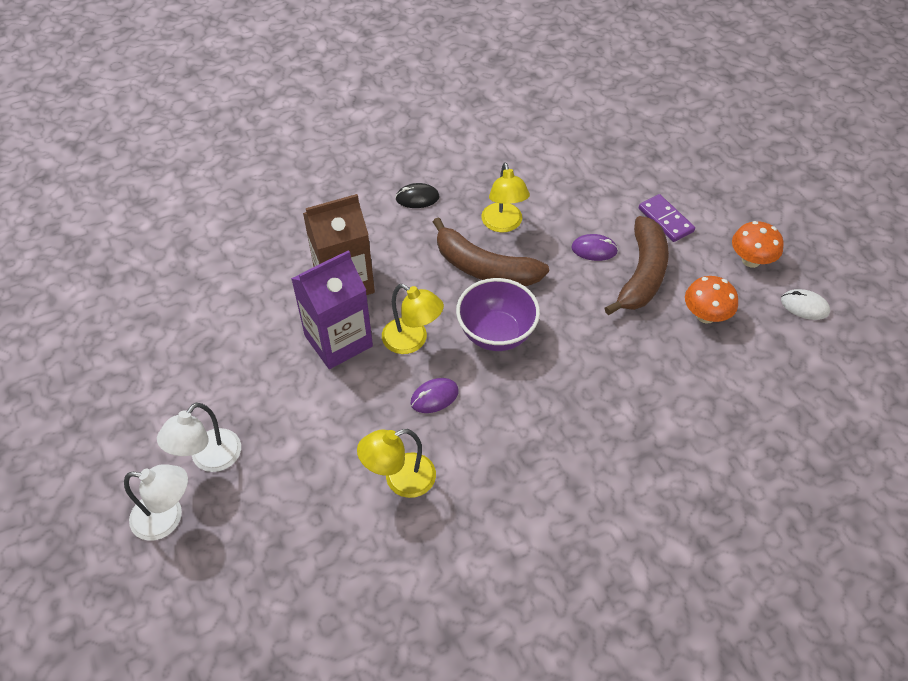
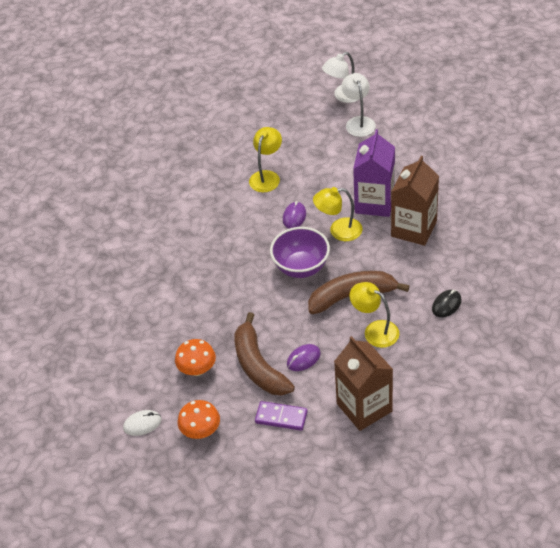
camera: 140 degrees right, 5 degrees down
none -> brown carton [334,336,393,431]

